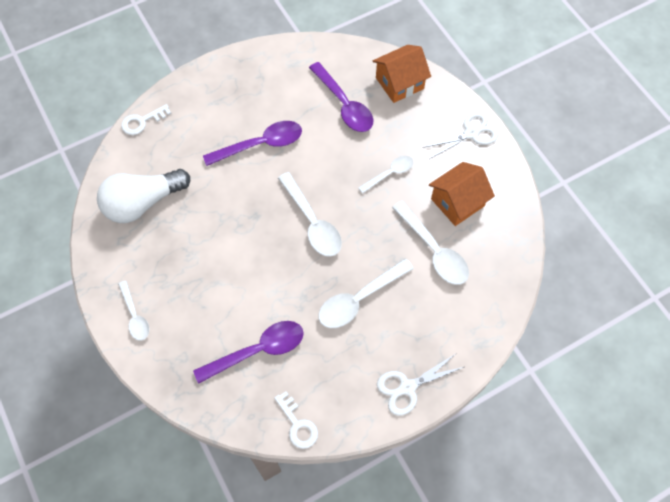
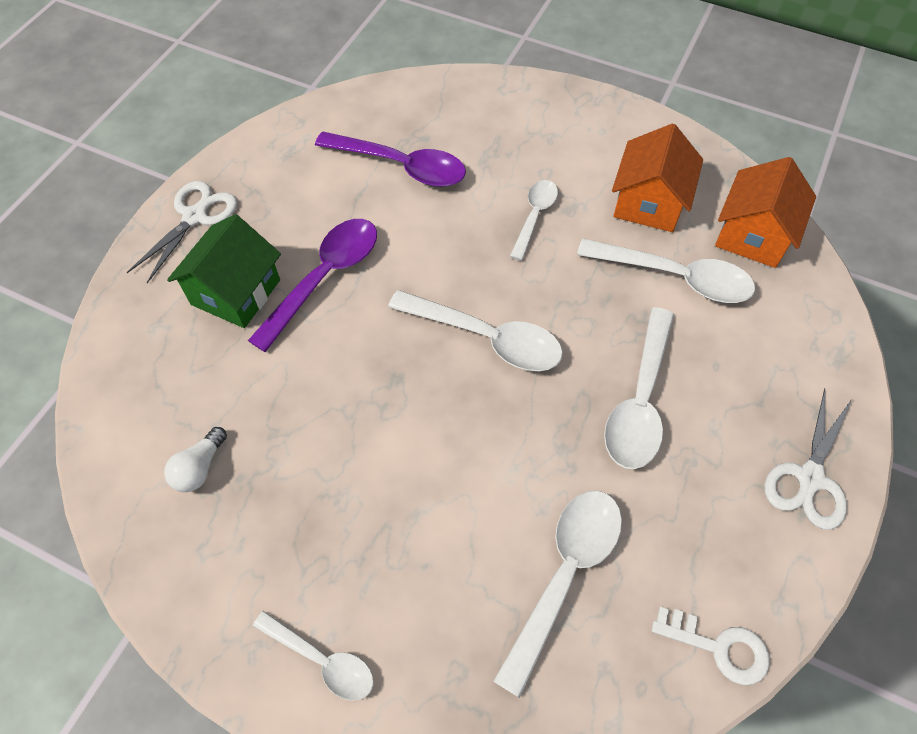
camera: 35 degrees left, 5 degrees down
white light bulb [97,169,190,223] -> white light bulb [164,427,227,492], size x0.43
white key [121,104,171,135] -> none
purple spoon [193,321,304,384] -> white spoon [493,491,622,698]
orange house [373,45,431,103] -> orange house moved to [715,157,816,268]
white scissors [422,112,499,159] -> white scissors moved to [127,181,237,283]
none -> green house [167,214,281,328]

